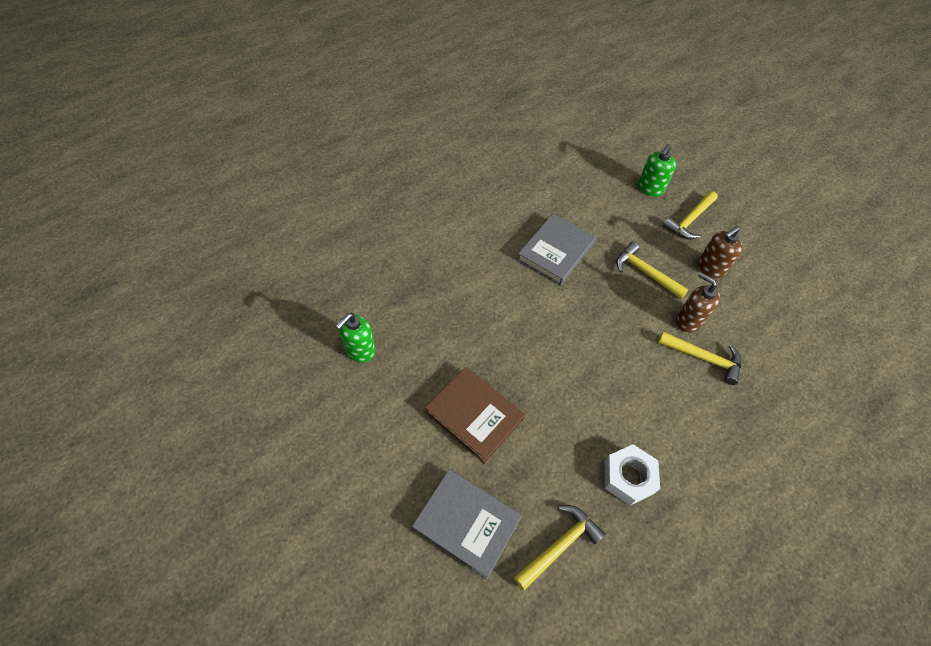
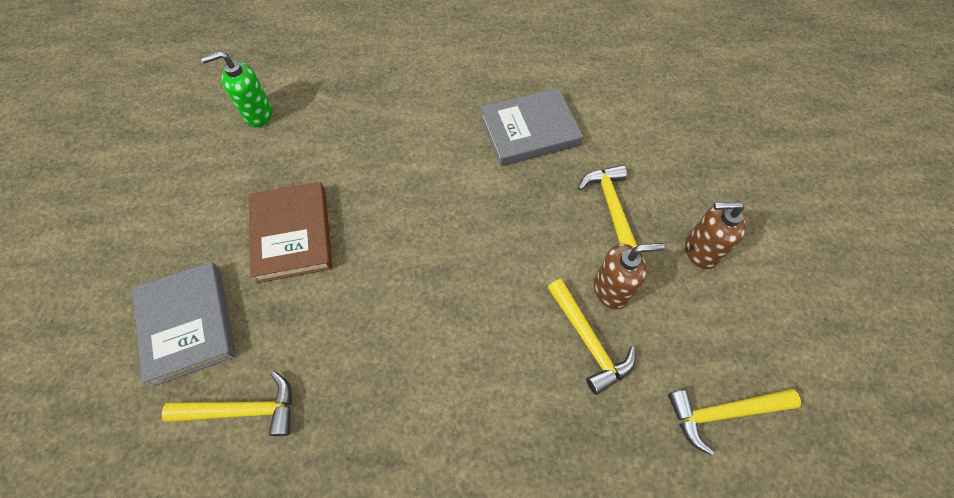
camera: 40 degrees right, 5 degrees up
white nut [604,444,660,506] -> none
green soap dispenser [638,144,676,197] -> none
yellow hammer [663,191,718,239] -> yellow hammer moved to [668,389,801,456]
brown soap dispenser [676,272,720,333] -> brown soap dispenser turned 90 degrees clockwise [594,243,665,309]

